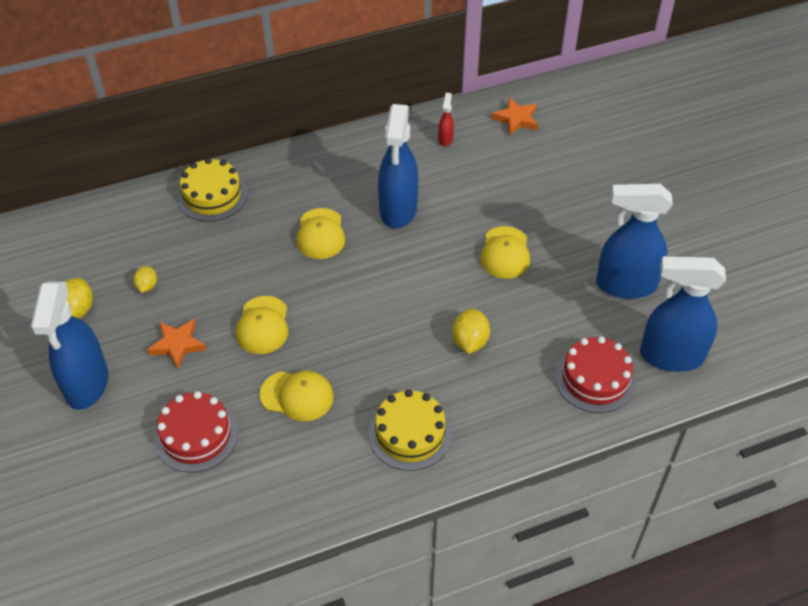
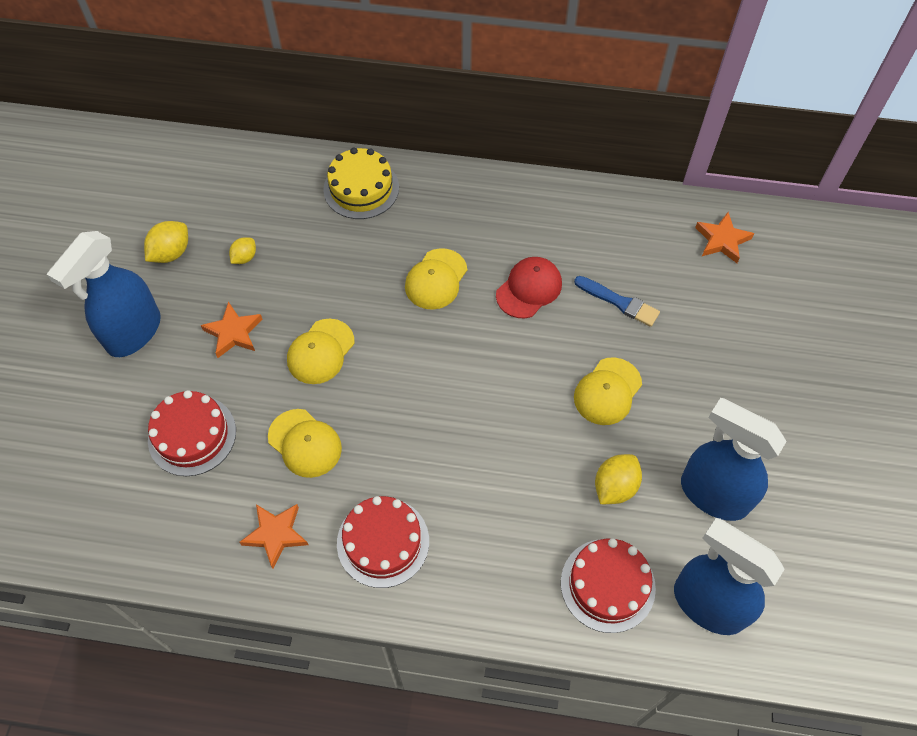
camera: 30 degrees right, 10 degrees up
yellow cake [369,389,452,471] -> red cake [337,496,429,588]
blue spray bottle [378,104,418,228] -> red cap [496,257,562,318]
red spray bottle [438,93,454,146] -> none
yellow lemon [452,308,490,354] -> yellow lemon moved to [595,454,642,504]
none -> orange star [239,504,308,569]
none -> blue brush [574,276,660,327]

